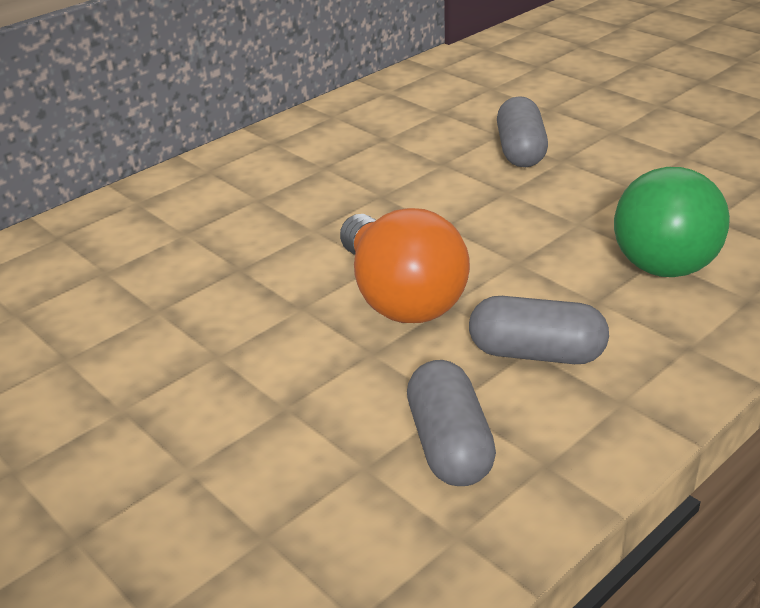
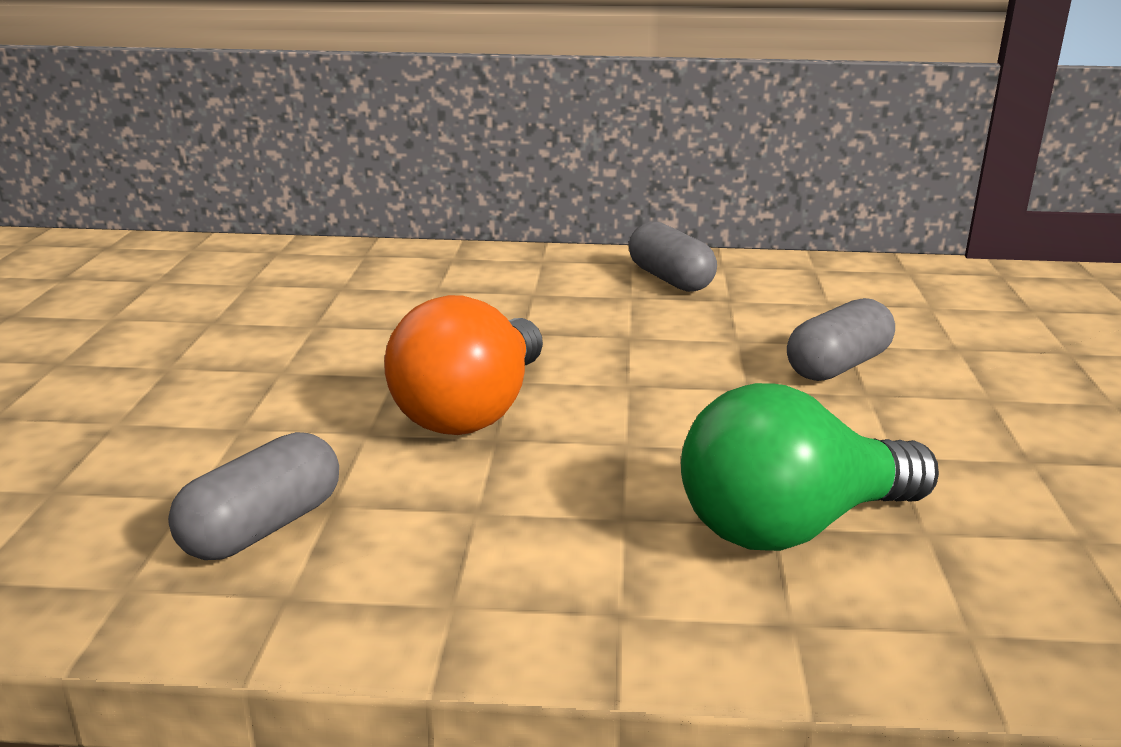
camera: 45 degrees right, 10 degrees down
grey capsule [469,296,609,364] -> grey capsule moved to [629,222,717,292]

